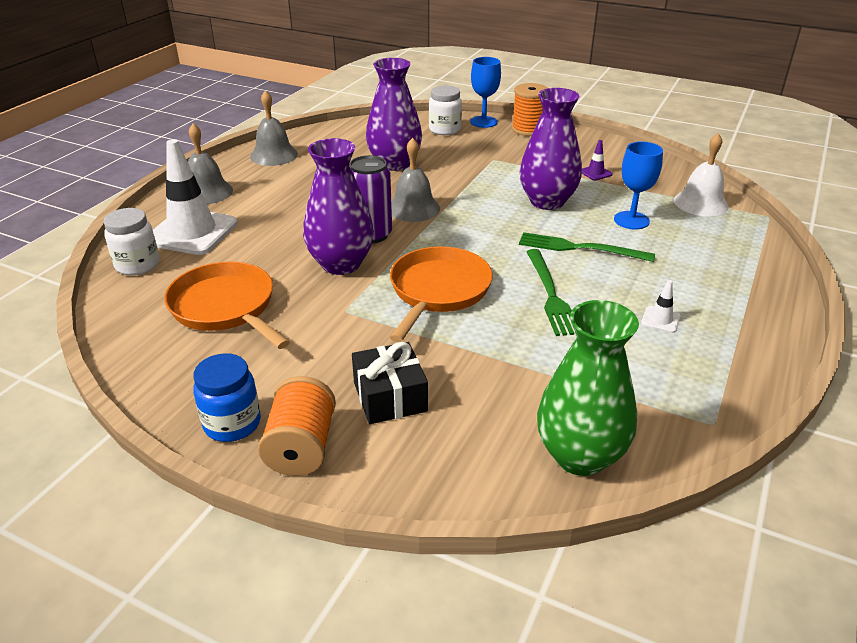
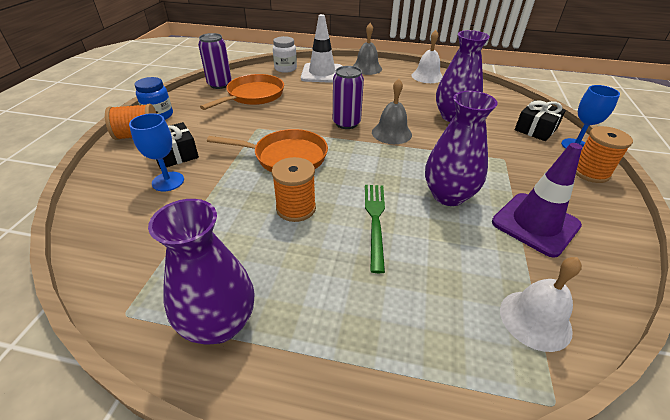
camera: 75 degrees right, 5 degrees up
grey bell [250,90,298,166] -> white bell [411,30,443,83]
purple vase [303,138,374,275] -> purple vase moved to [148,199,255,345]
white jar [429,86,462,135] -> black gift [515,100,566,141]
green fork [526,249,574,336] -> orange spool [272,157,316,222]
green vase [537,300,639,476] -> none
purple traffic cone [582,140,613,181] -> purple traffic cone [492,143,582,258], size x2.45
blue goblet [614,142,663,229] -> blue goblet moved to [129,113,184,191]
white traffic cone [641,280,681,333] -> none
none -> purple can [198,33,232,89]

